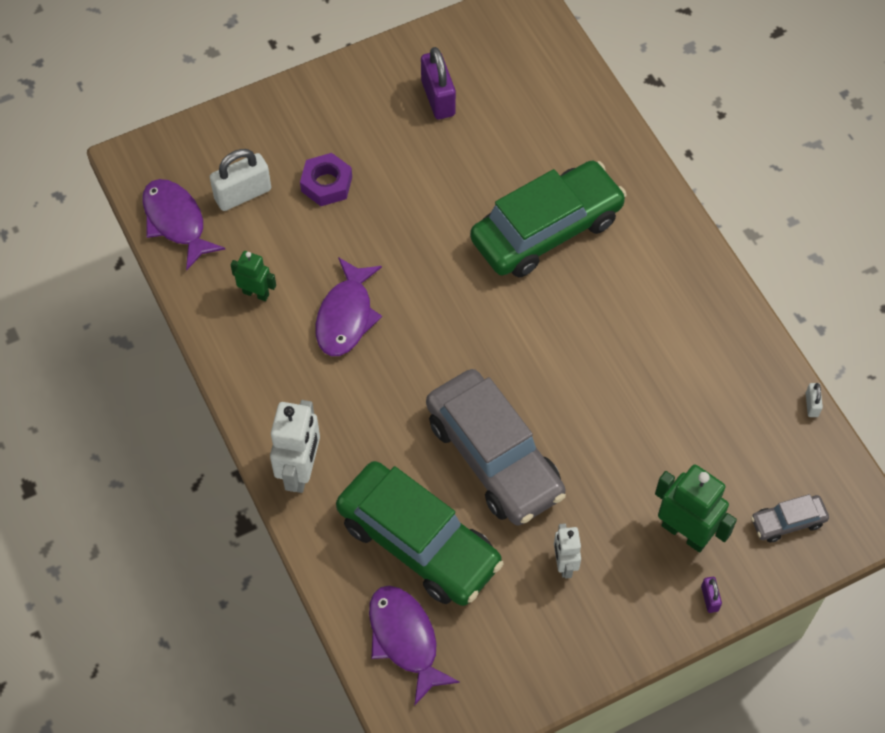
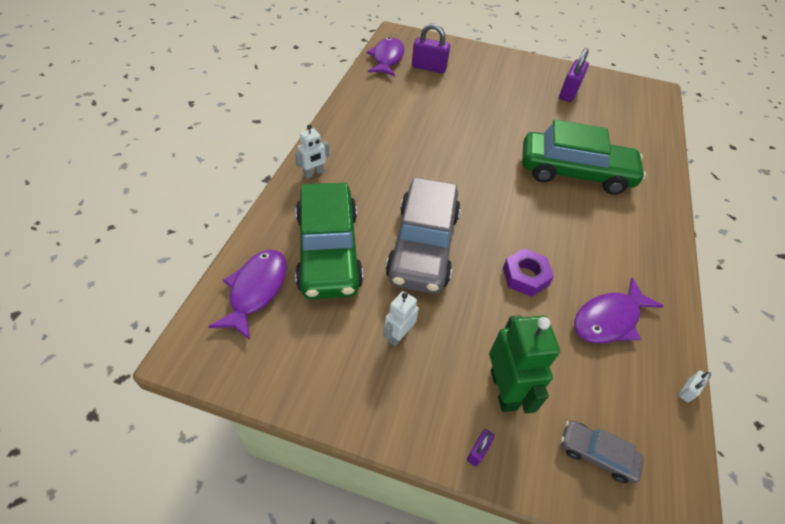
camera: 40 degrees right, 10 degrees down
white padlock [210,149,271,211] -> purple padlock [412,23,450,73]
green robot [230,251,276,301] -> none
white robot [270,400,320,493] -> white robot [295,124,329,179], size x0.59
purple nut [300,153,352,206] -> purple nut moved to [503,249,554,297]
purple fish [315,257,382,356] -> purple fish moved to [574,278,664,343]

